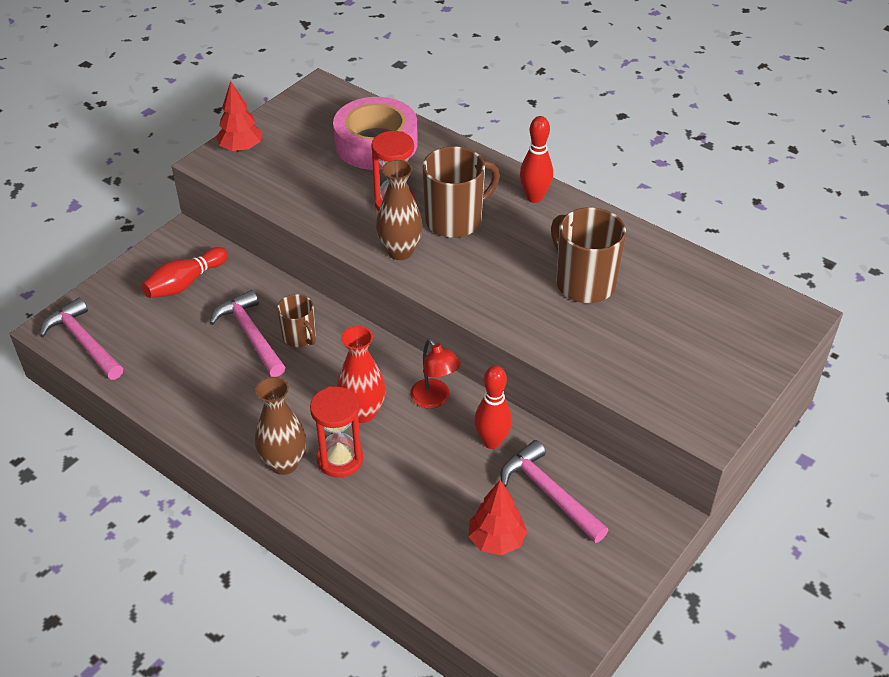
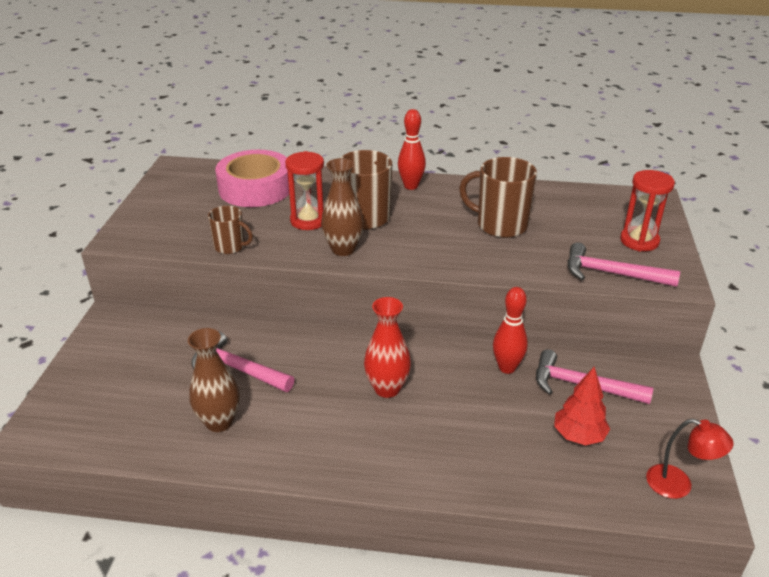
camera: 30 degrees left, 10 degrees down
pink hammer [39,298,123,380] -> pink hammer moved to [567,242,680,287]
red bowling pin [141,247,228,298] -> none
red tree [216,81,262,152] -> none
brown vase [255,377,306,475] -> brown vase moved to [188,328,240,432]
brown mug [277,294,316,347] -> brown mug moved to [208,206,253,254]
red hourglass [310,386,363,478] -> red hourglass moved to [620,170,675,252]
red lamp [410,339,461,409] -> red lamp moved to [646,419,733,499]

